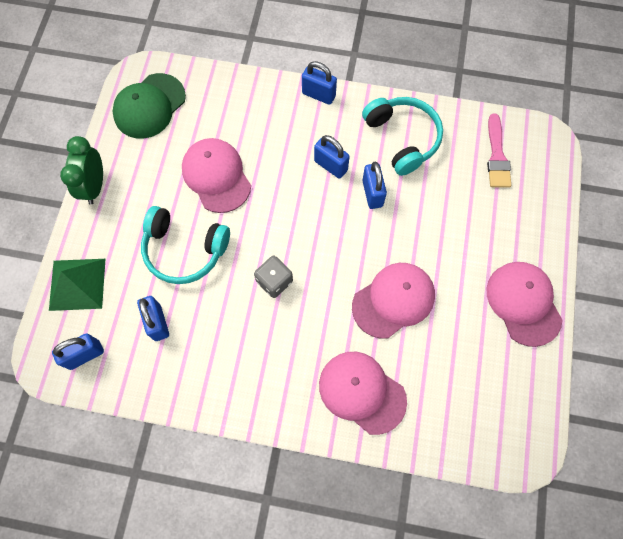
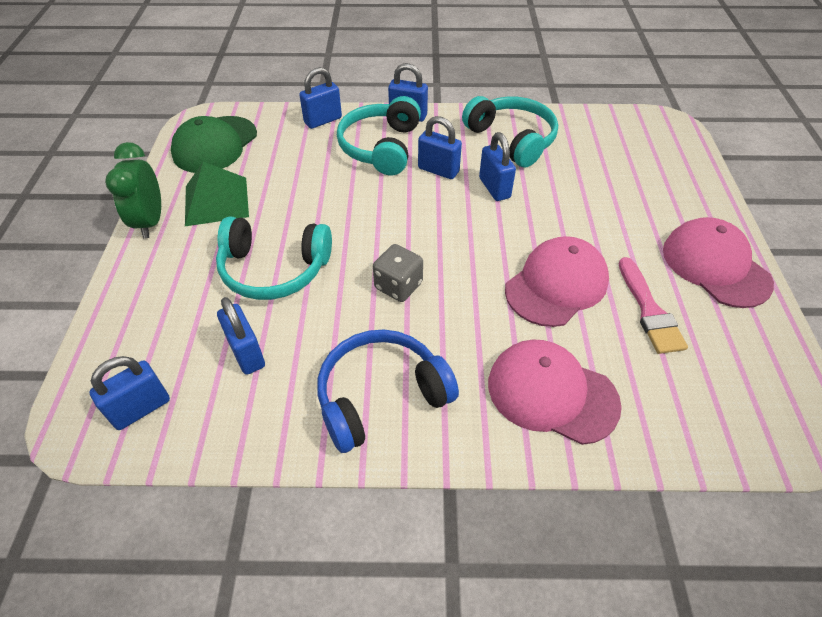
camera: 10 degrees left, 20 degrees down
green pyramid [49,259,105,311] -> green pyramid moved to [185,162,249,226]
pink cap [182,138,251,213] -> none
pink brush [487,113,511,188] -> pink brush moved to [618,257,688,354]
none -> blue padlock [299,67,342,129]
none -> blue headphones [317,329,459,453]
none -> turquoise headphones [337,96,421,175]

